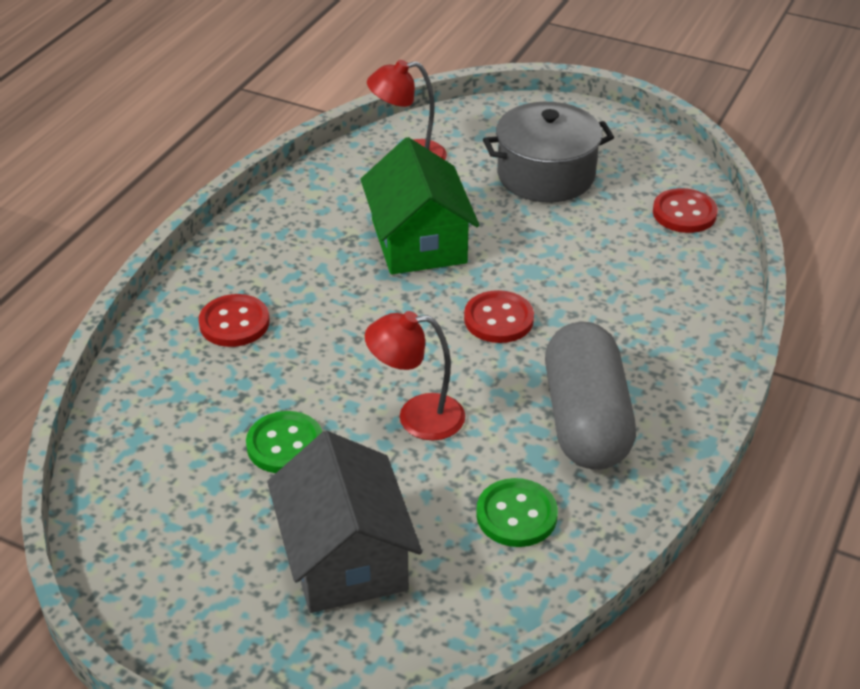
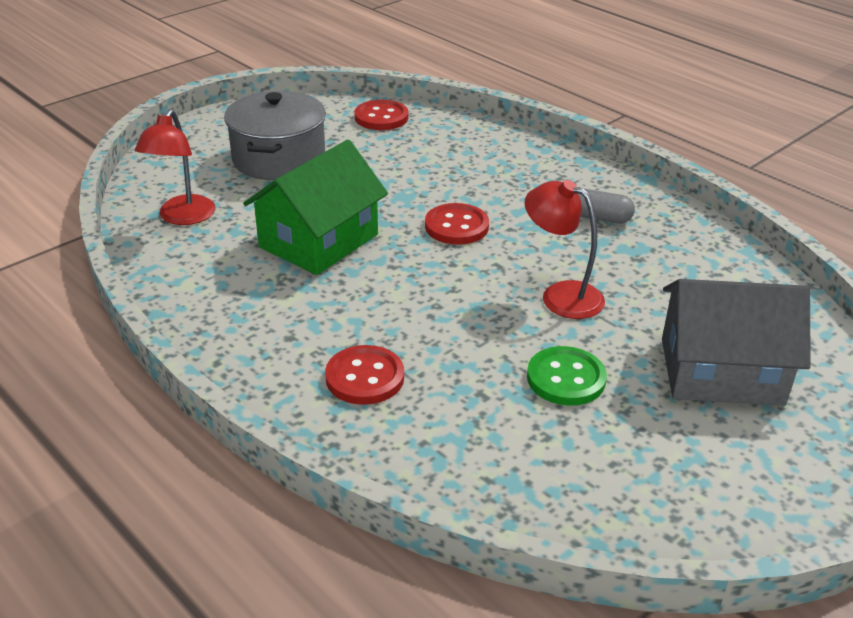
camera: 70 degrees left, 5 degrees down
green house [360,137,479,274] -> green house turned 60 degrees counterclockwise [243,140,388,275]
red lamp [365,311,465,440] -> red lamp turned 105 degrees clockwise [525,180,605,319]
green button [476,478,558,547] -> none
grey capsule [545,322,636,470] -> grey capsule [577,189,635,223], size x0.45

